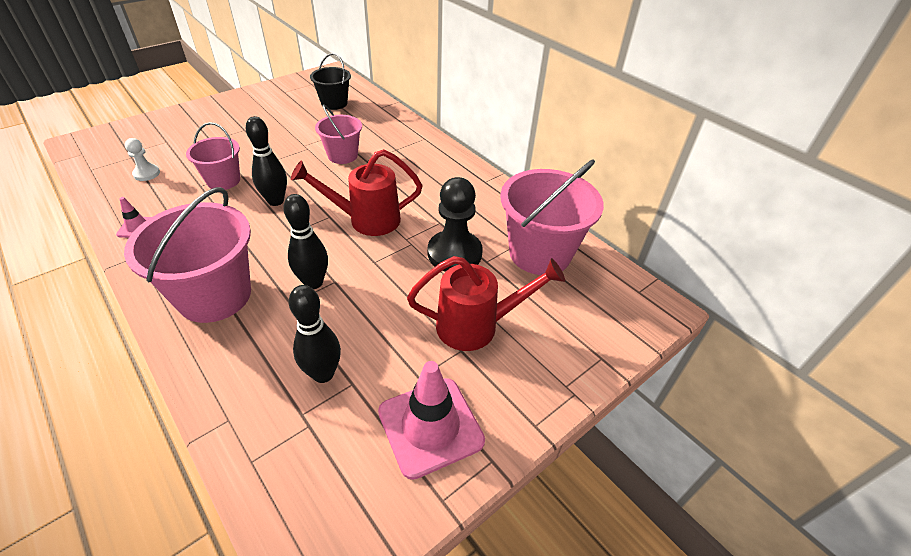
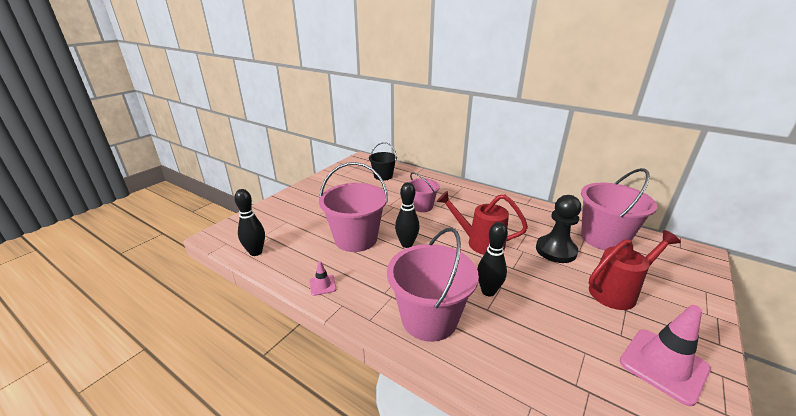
camera: 15 degrees left, 15 degrees down
white pawn [125,138,160,181] -> none
pink bucket [186,122,240,190] -> pink bucket [319,162,388,252], size x1.73
black bowling pin [289,285,341,383] -> black bowling pin moved to [234,189,265,256]
red watering can [291,149,422,236] -> red watering can turned 45 degrees clockwise [437,191,528,255]

